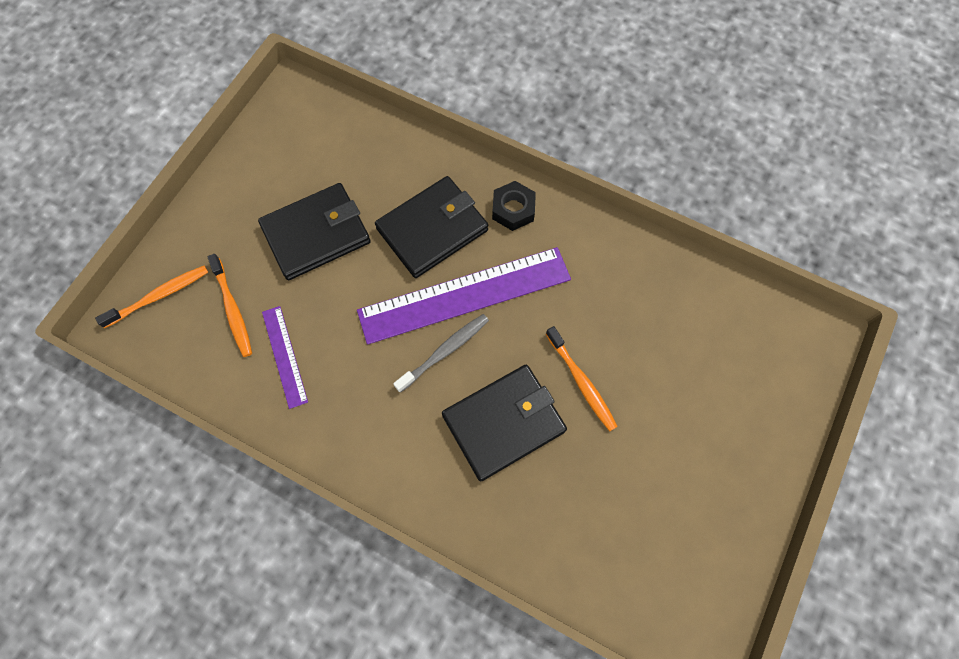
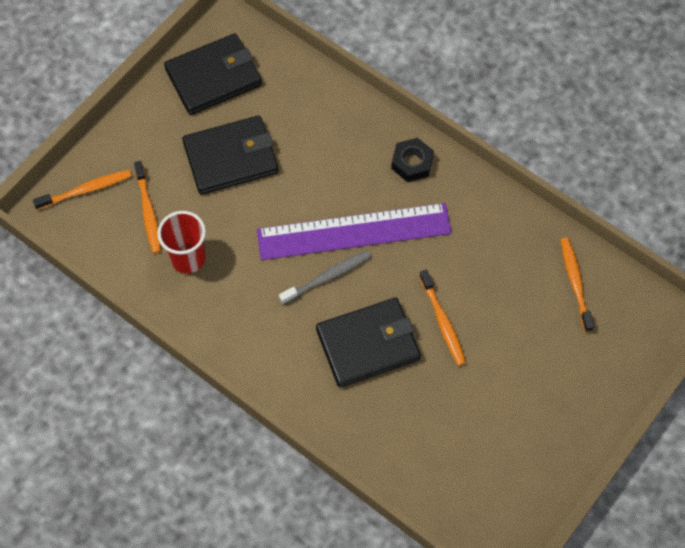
camera: 10 degrees right, 5 degrees down
purple ruler [262,306,308,409] -> red cup [157,211,206,274]
black wallet [375,176,488,278] -> black wallet moved to [164,33,262,115]
none -> orange toothbrush [560,237,594,332]

